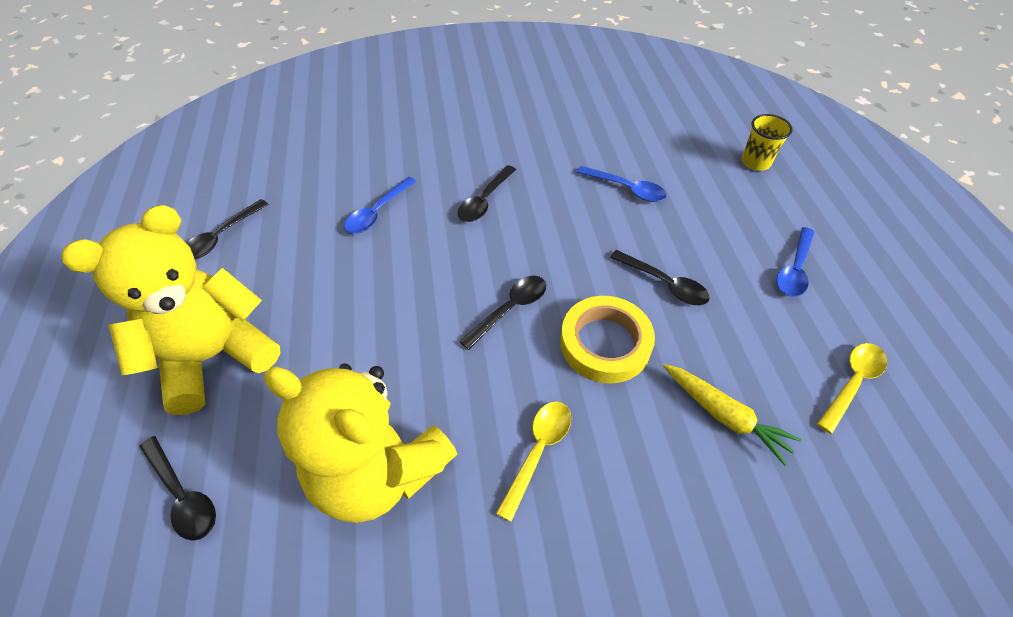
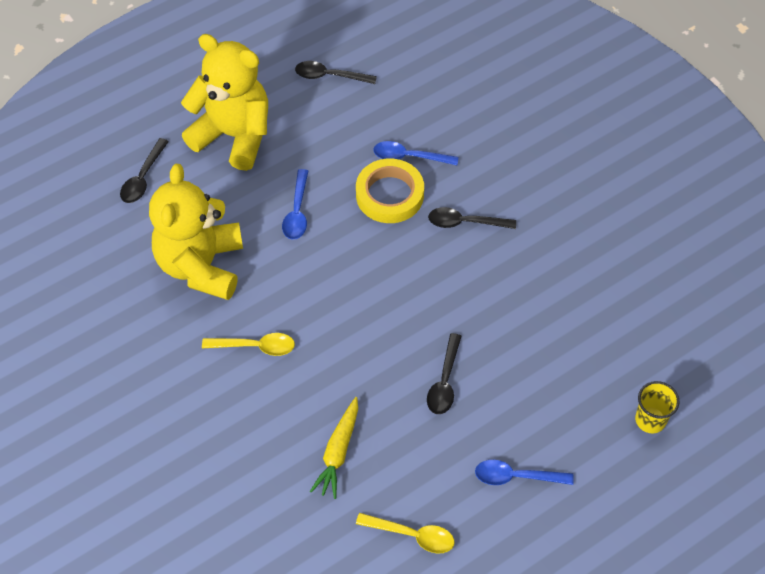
camera: 65 degrees right, 5 degrees up
black spoon [459,276,546,350] -> none
yellow tape [560,296,655,384] -> yellow tape moved to [356,159,424,223]
blue spoon [577,166,667,202] -> blue spoon moved to [282,169,308,240]

